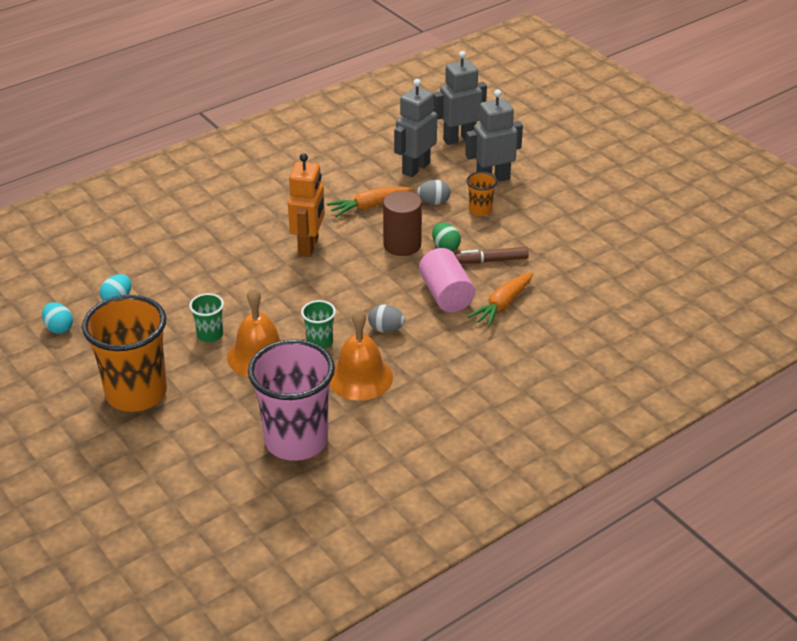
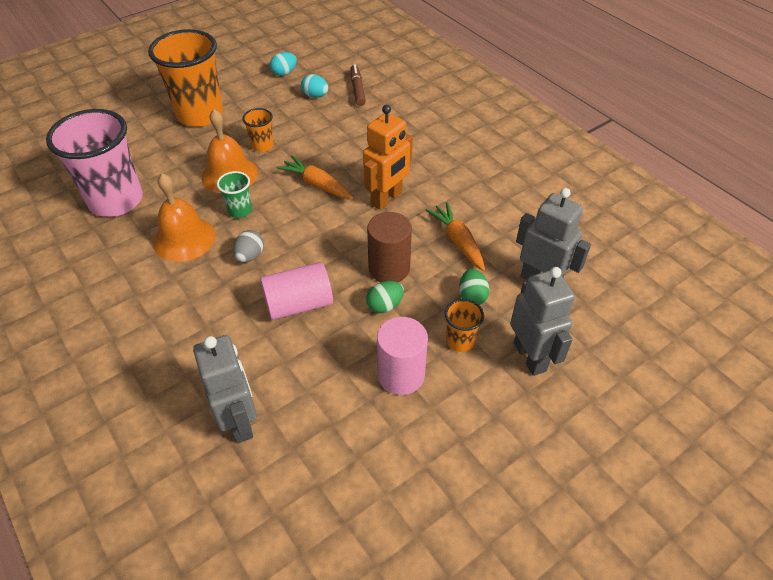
camera: 90 degrees right, 10 degrees up
green cup [189,293,224,342] -> orange cup [242,108,274,152]
orange robot [288,153,325,257] -> orange robot turned 60 degrees counterclockwise [363,105,413,210]
grey egg [417,180,450,205] -> green egg [459,269,489,305]
grey robot [433,51,487,145] -> grey robot moved to [193,335,257,443]
brown marker [455,247,529,264] -> brown marker moved to [350,64,366,106]
orange carrot [467,272,533,327] -> orange carrot moved to [277,155,353,199]
none -> pink cylinder [377,317,428,395]

